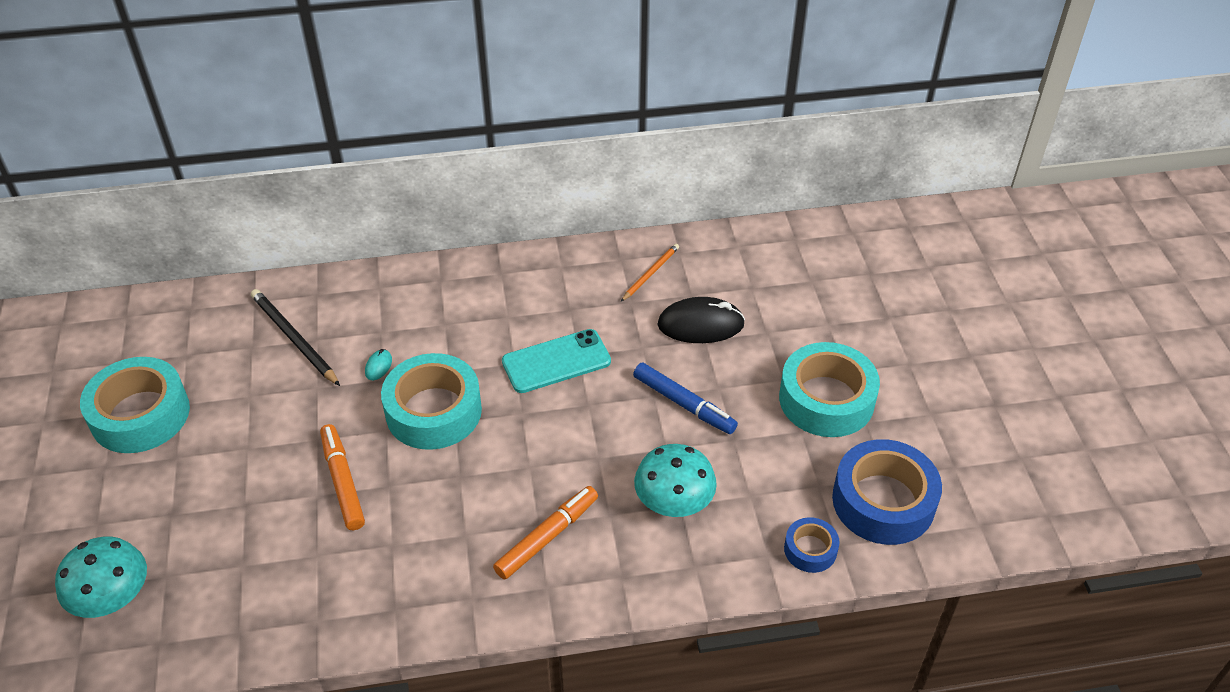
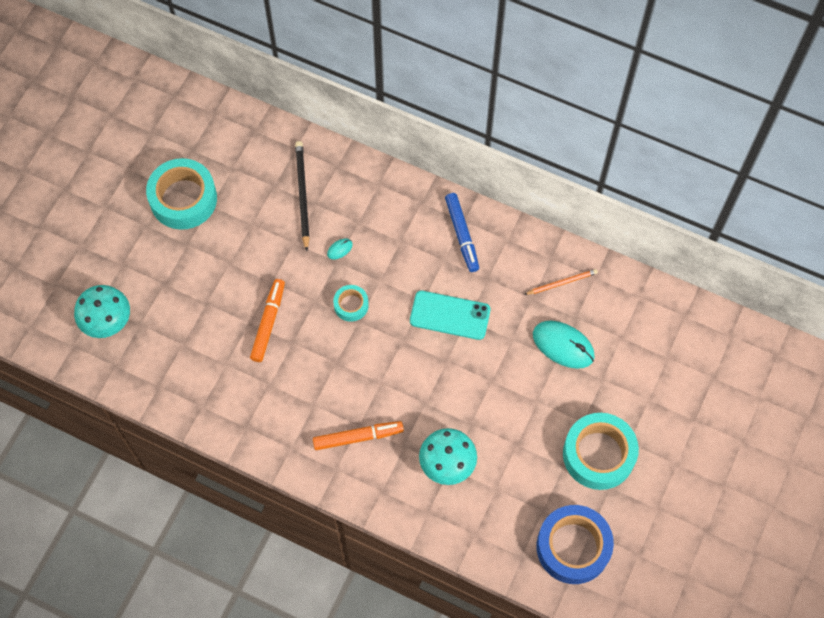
camera: 35 degrees right, 20 degrees up
turquoise tape [381,353,482,450] -> turquoise tape [333,285,369,322], size x0.50
blue marker [633,362,738,434] -> blue marker moved to [445,193,479,272]
black mouse [657,297,745,343] -> turquoise mouse [533,321,595,369]
blue tape [784,517,840,573] -> none

